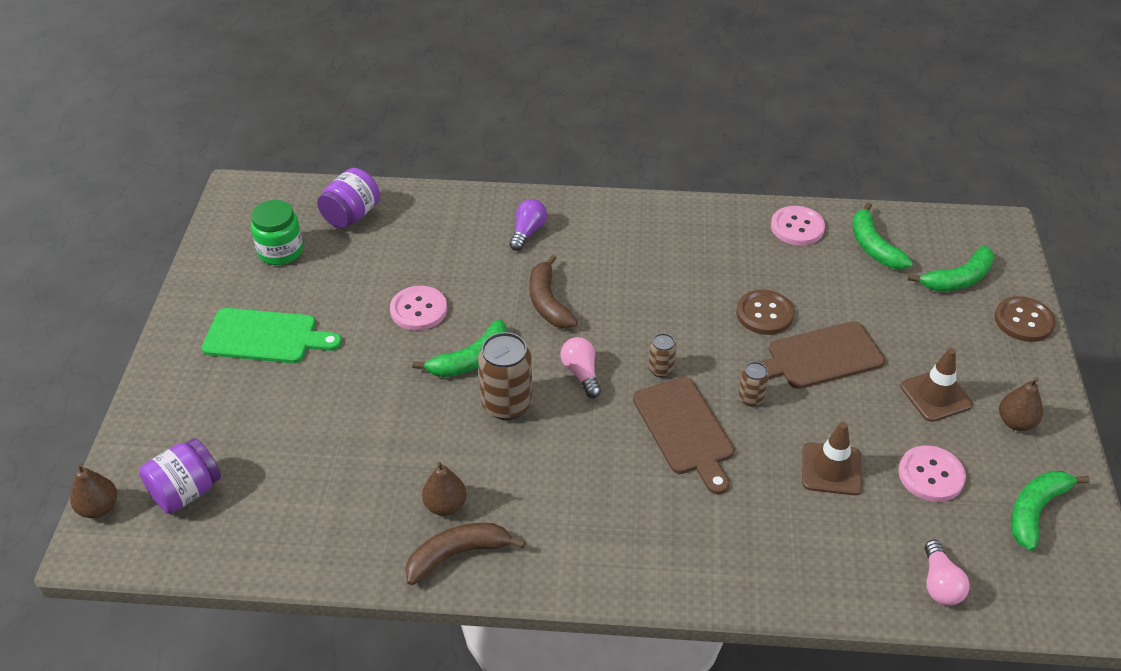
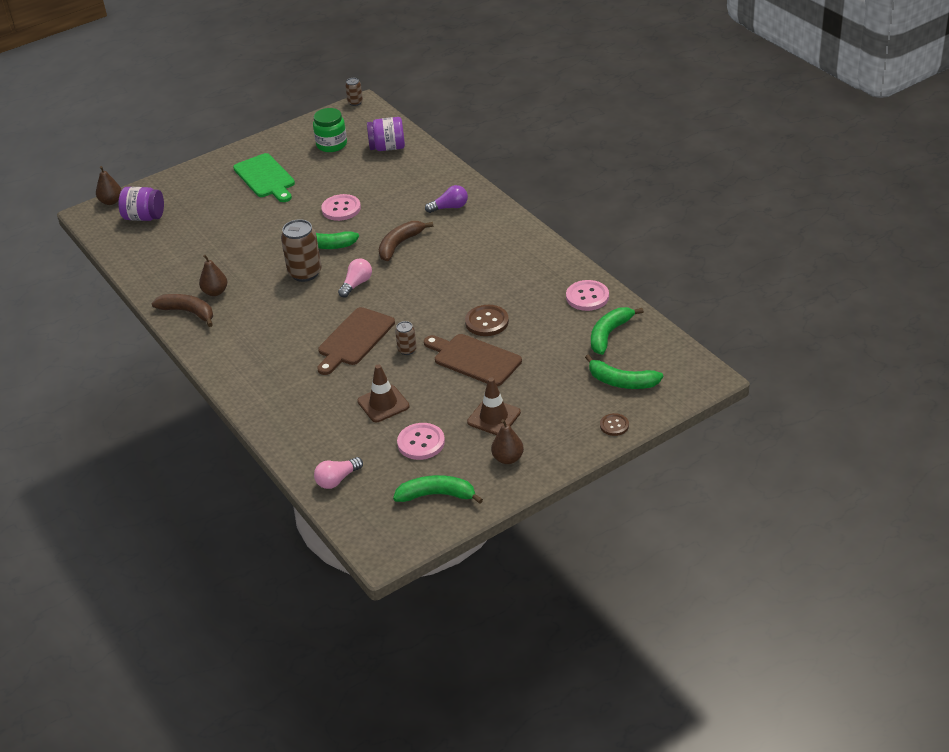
camera: 55 degrees right, 5 degrees down
brown can [648,333,676,377] -> brown can moved to [345,78,363,106]
brown button [995,296,1056,342] -> brown button [600,413,629,436], size x0.61

